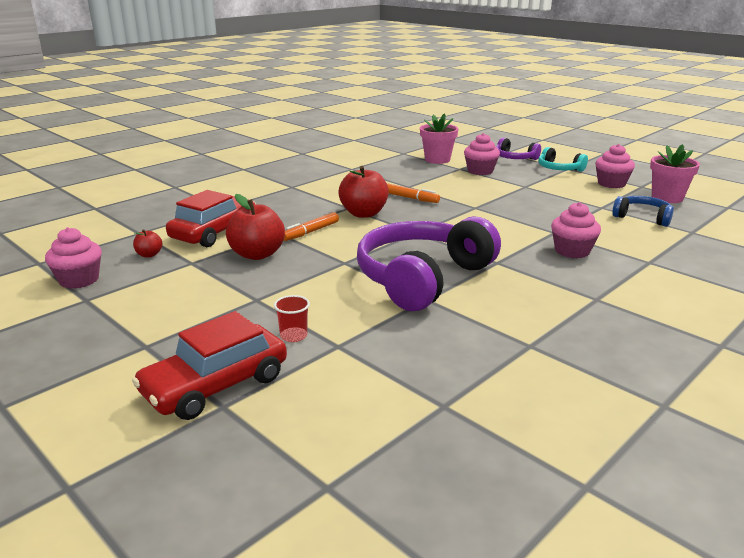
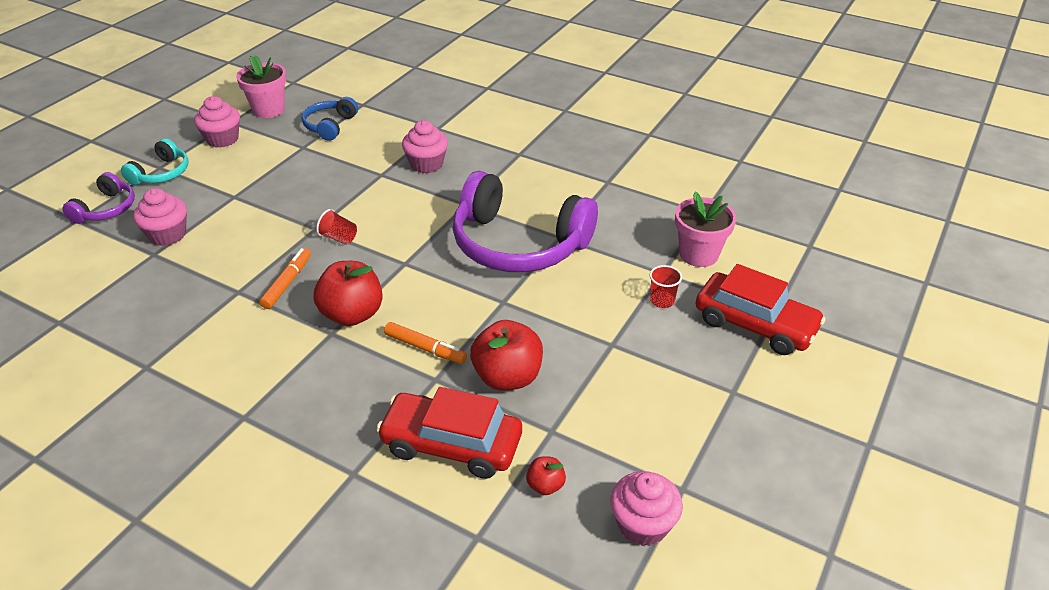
camera: 105 degrees left, 15 degrees up
pink flower pot [420,113,458,164] -> pink flower pot moved to [675,192,736,267]
none -> red cup [316,209,357,245]

